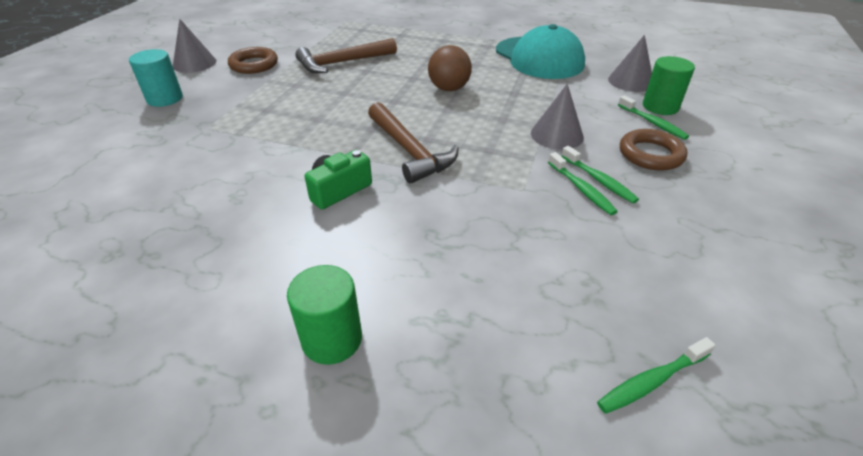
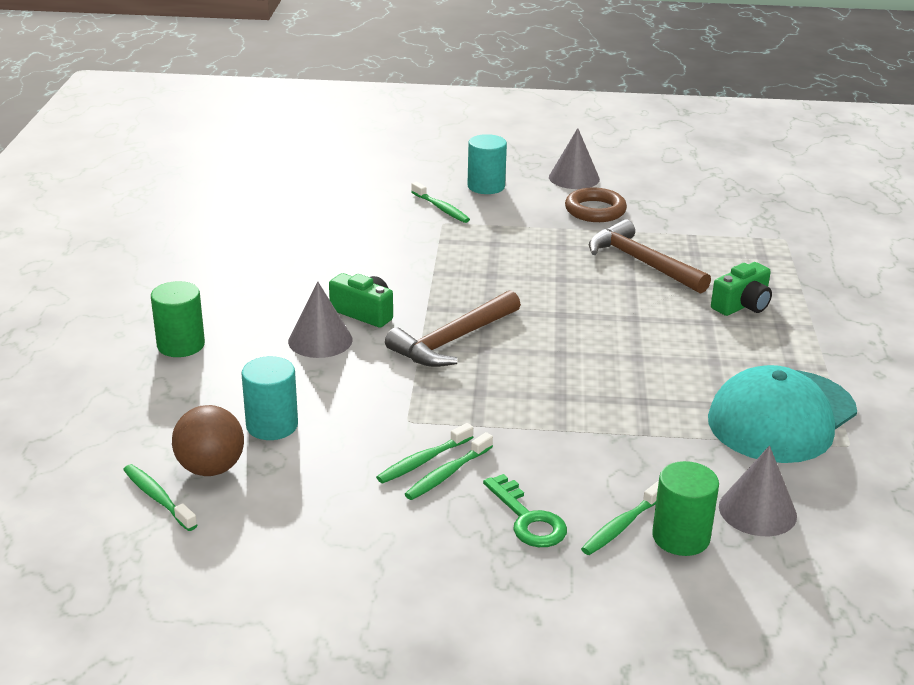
camera: 75 degrees right, 10 degrees down
brown ball [428,45,472,91] -> brown ball moved to [172,405,244,476]
grey cone [531,84,584,150] -> grey cone moved to [288,281,353,358]
brown ring [620,129,687,171] -> green key [483,474,567,547]
none -> turquoise cylinder [241,356,298,440]
none -> green toothbrush [411,182,470,223]
none -> green camera [711,262,772,316]

